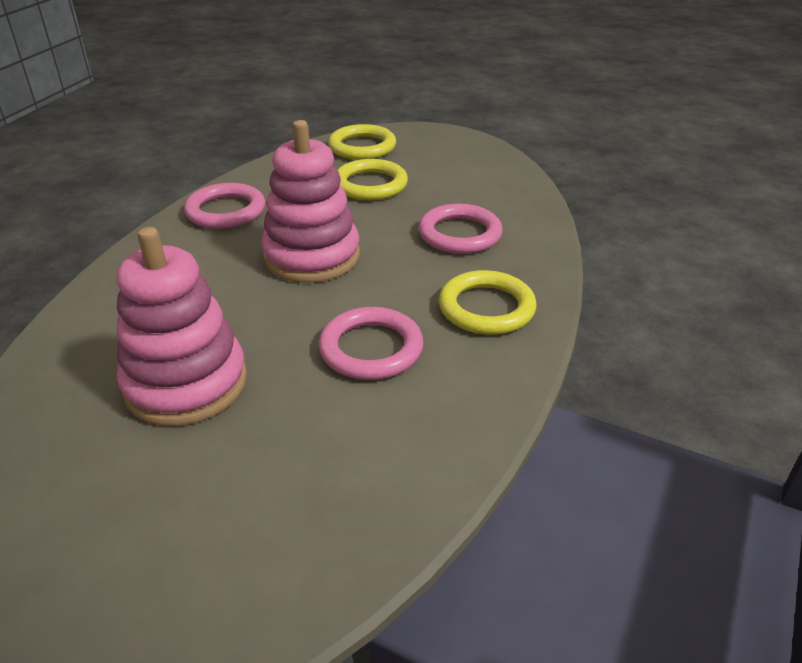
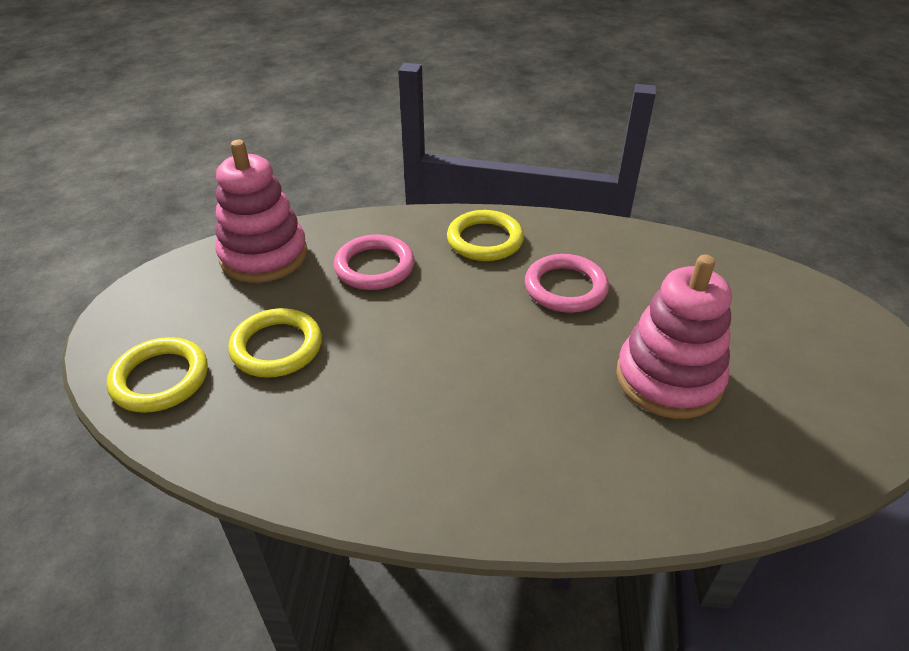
camera: 105 degrees left, 5 degrees up
pink ring [184,183,265,229] -> none
pink stacking toy [261,120,360,283] -> pink stacking toy moved to [215,140,308,283]

